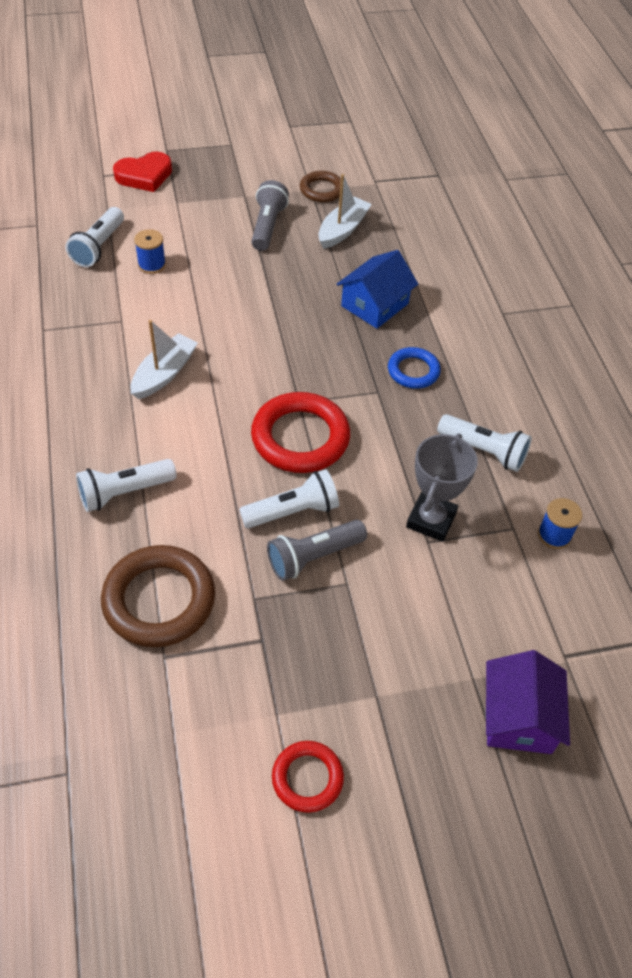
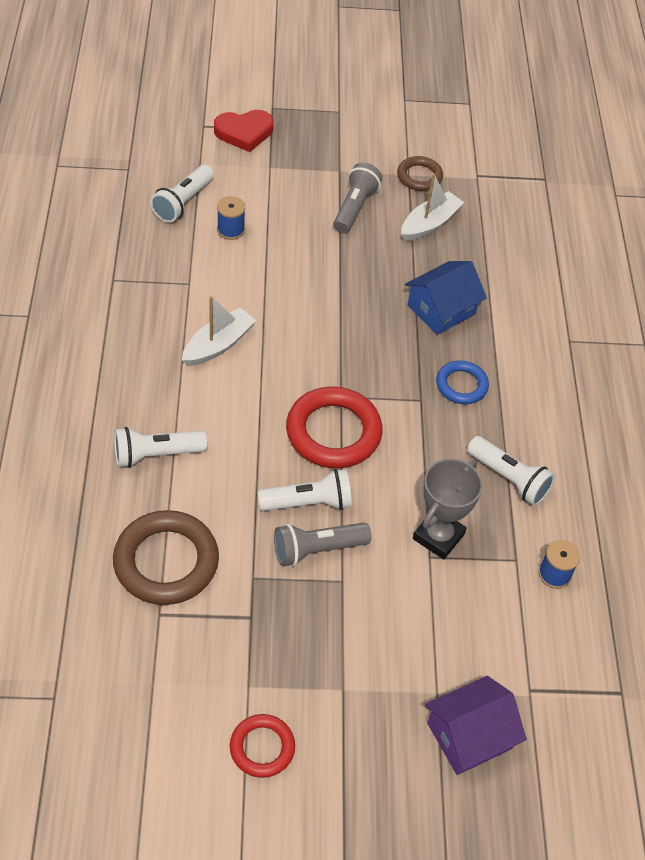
camera: 10 degrees right, 0 degrees up
purple house [486,650,570,754] -> purple house turned 45 degrees clockwise [425,676,527,775]

